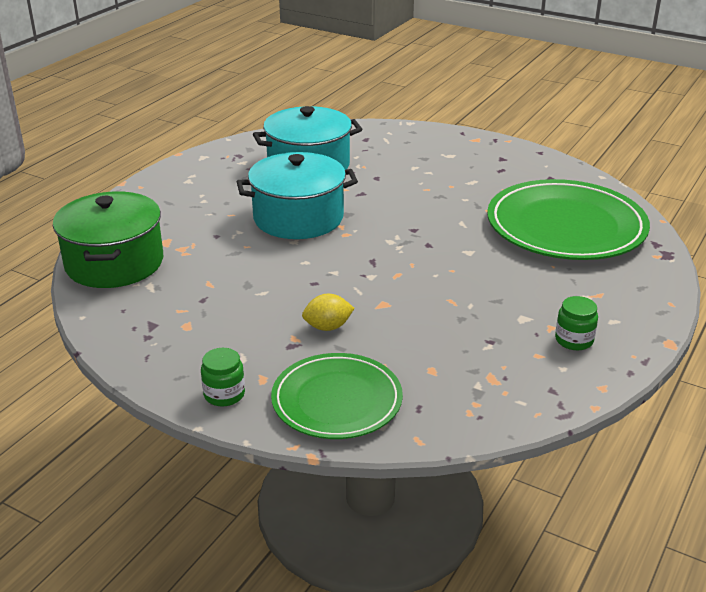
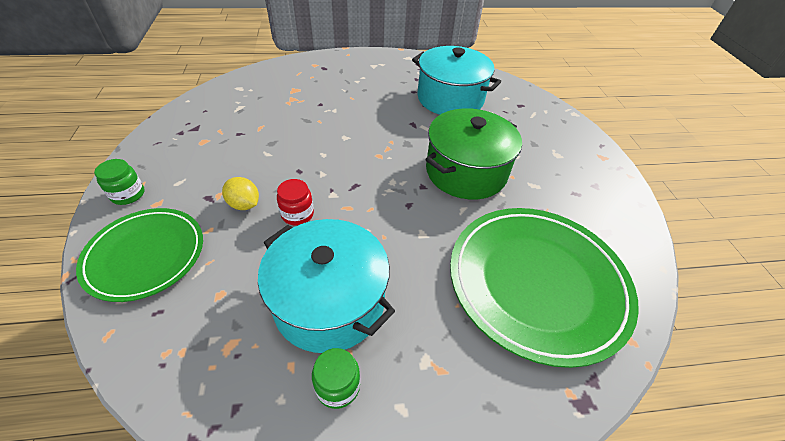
camera: 50 degrees right, 15 degrees up
green pot [53,191,163,288] -> green pot moved to [425,108,522,199]
turquoise pot [237,152,358,239] -> turquoise pot moved to [258,219,395,353]
none -> red jar [277,179,314,226]

